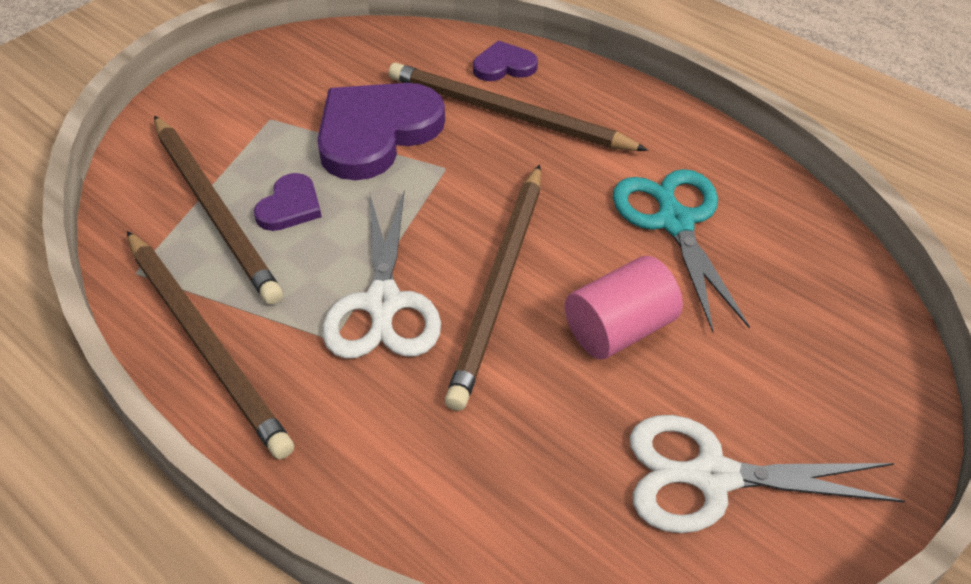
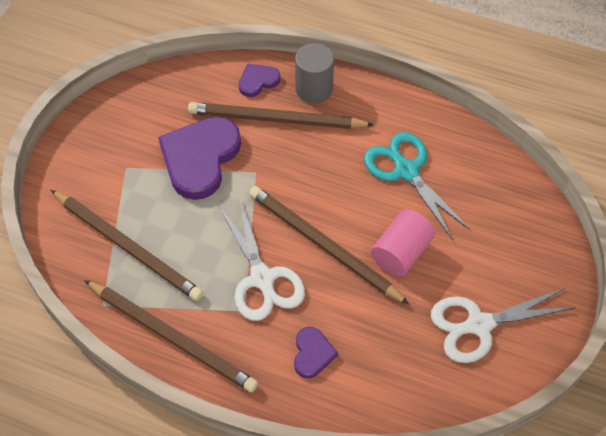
camera: 20 degrees left, 10 degrees up
purple heart [254,173,322,231] -> purple heart moved to [294,327,338,378]
brown pencil [445,164,541,411] -> brown pencil turned 135 degrees clockwise [249,186,409,304]
none -> grey cylinder [295,43,334,104]

